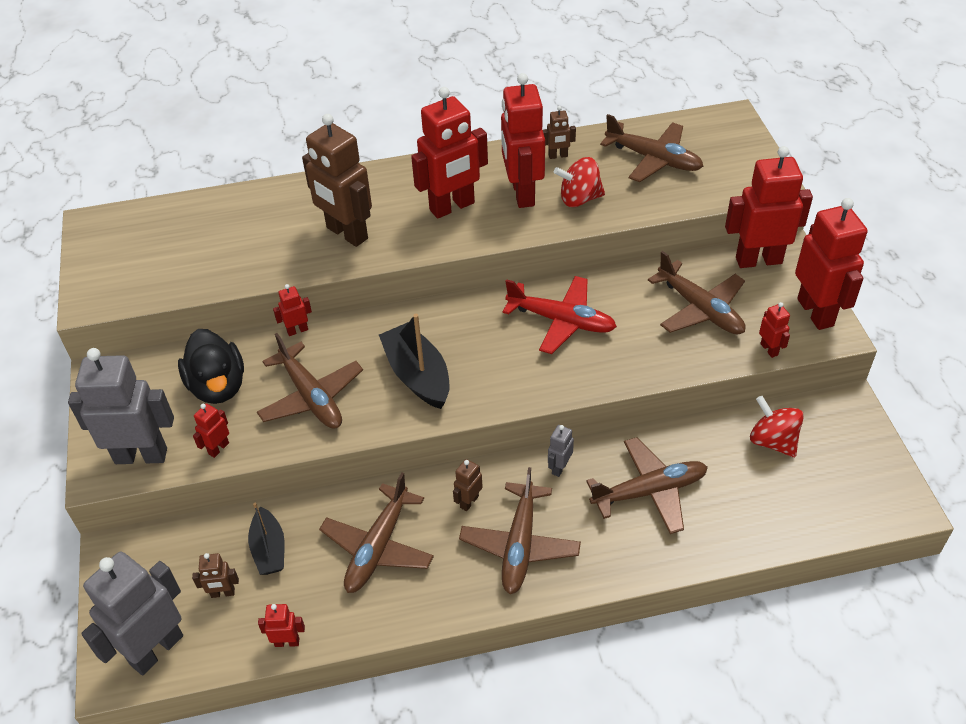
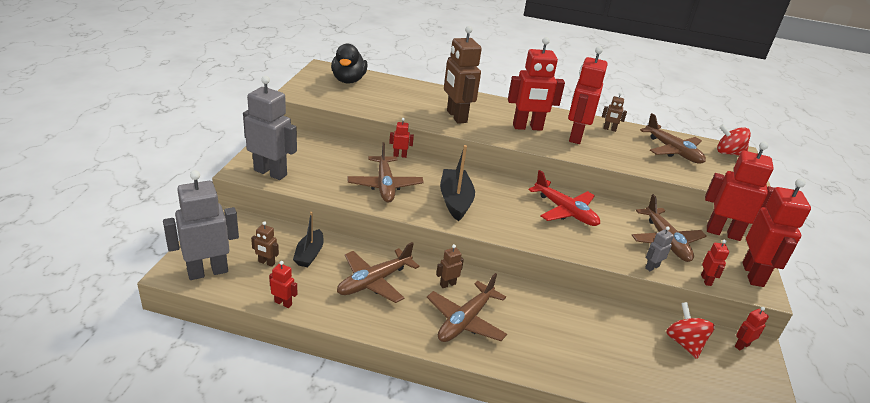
camera: 20 degrees right, 15 degrees down
black duck [178,329,244,404] -> black duck moved to [331,43,368,84]
red robot [193,404,229,458] -> red robot moved to [735,307,769,350]
grey robot [548,425,574,477] -> grey robot moved to [645,226,674,271]
red spinning top [554,157,605,207] -> red spinning top moved to [717,124,751,155]
brown plane [586,437,708,534] -> none

